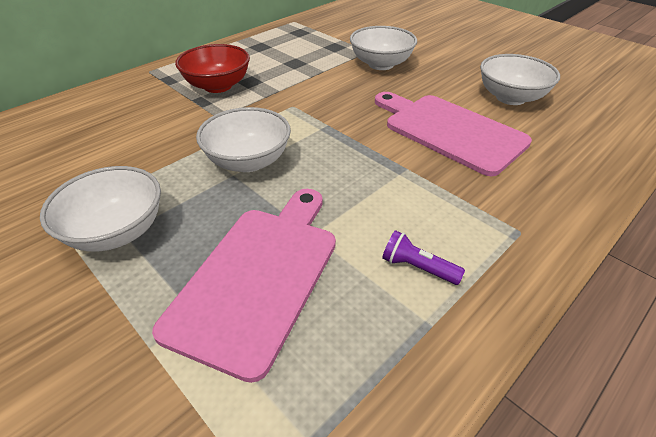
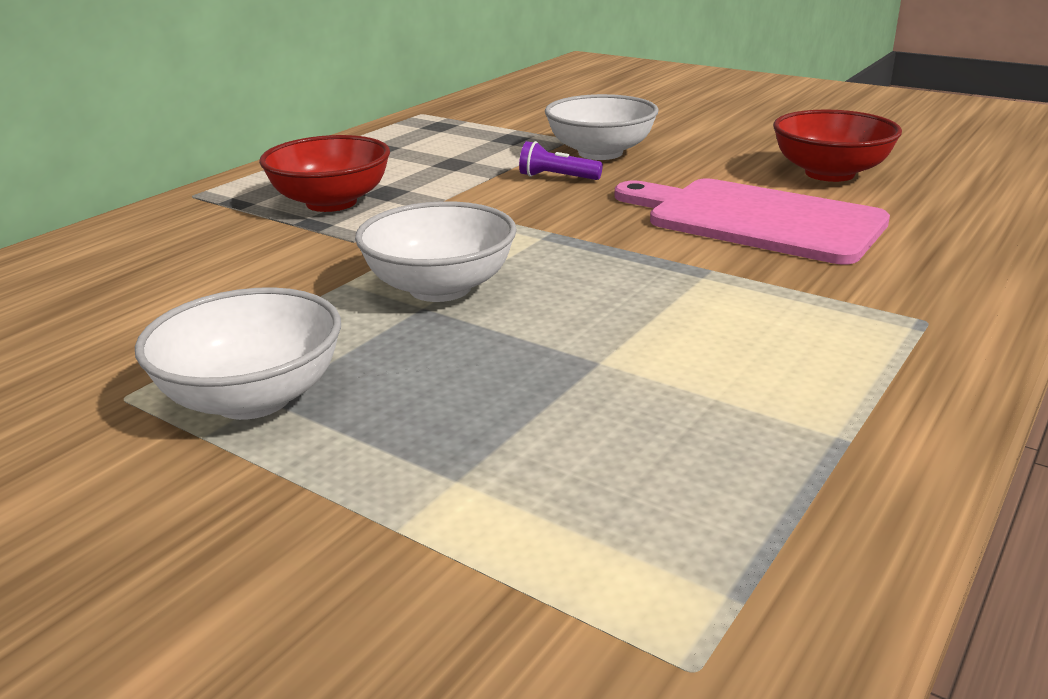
camera: 10 degrees left, 15 degrees down
pink cutting board [152,189,336,383] -> none
purple flashlight [382,230,465,285] -> purple flashlight moved to [519,141,603,180]
white bowl [480,54,560,105] -> red bowl [773,110,902,182]

